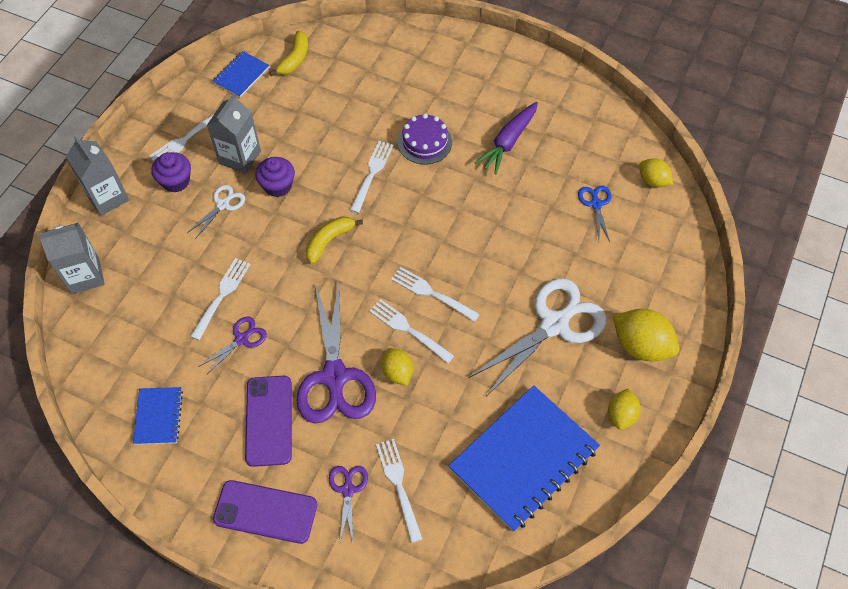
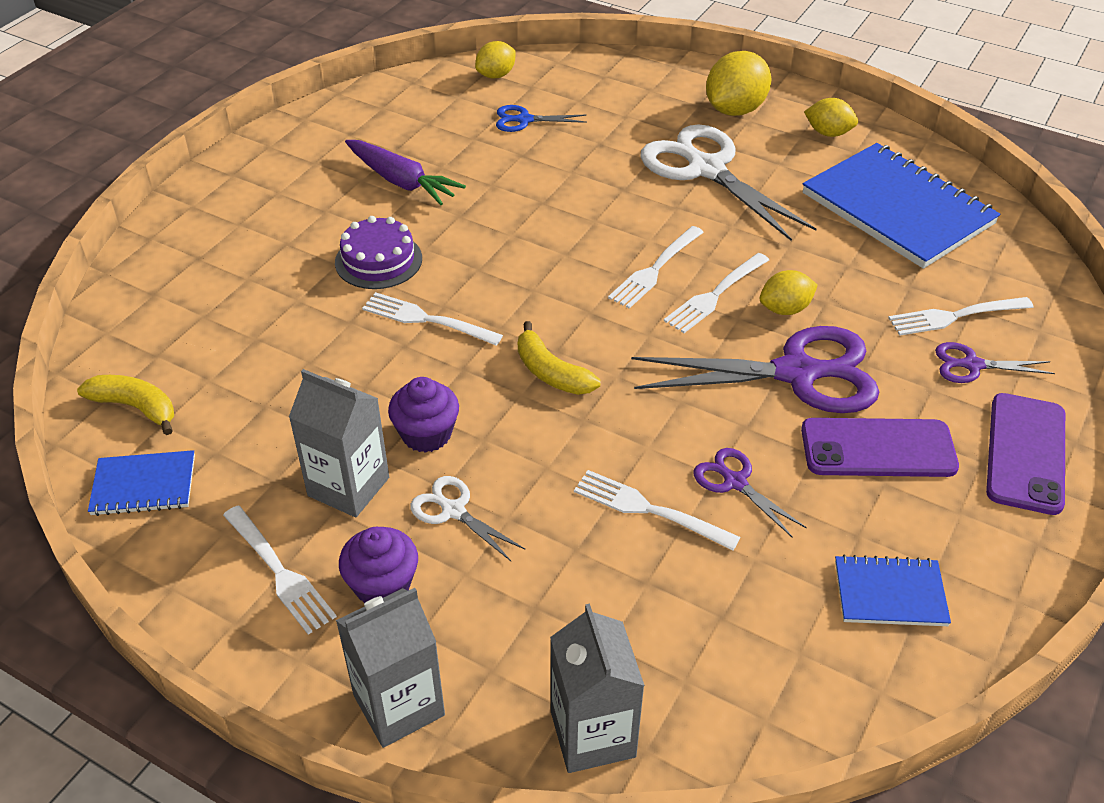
camera: 85 degrees left, 15 degrees down
blue notebook [213,51,270,97] -> blue notebook turned 45 degrees counterclockwise [88,450,195,516]

